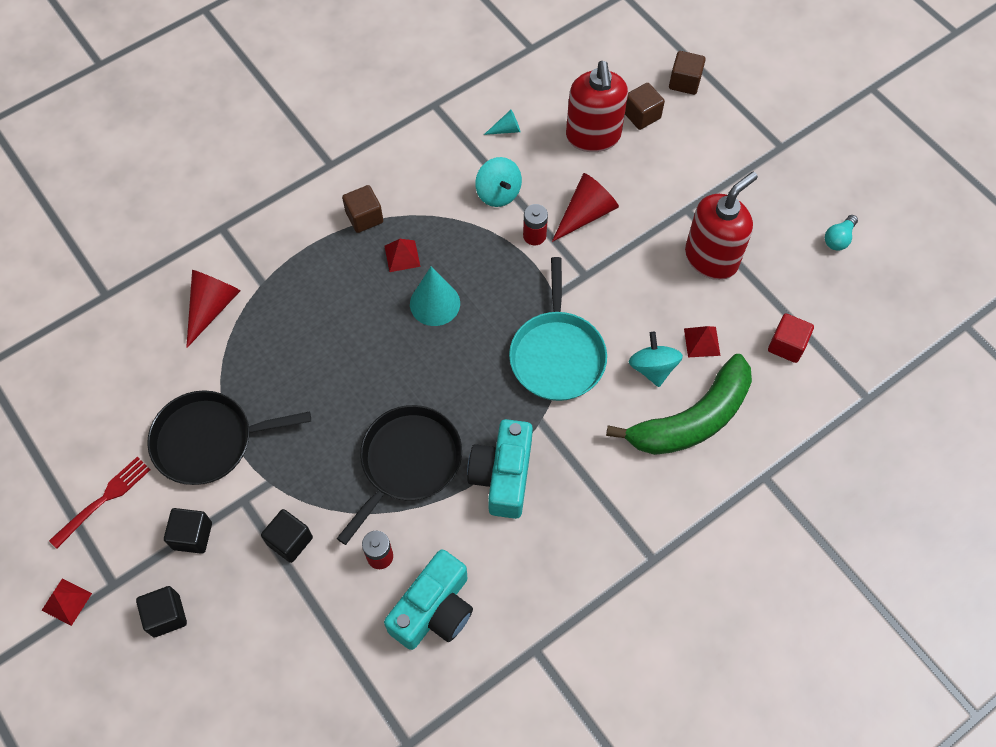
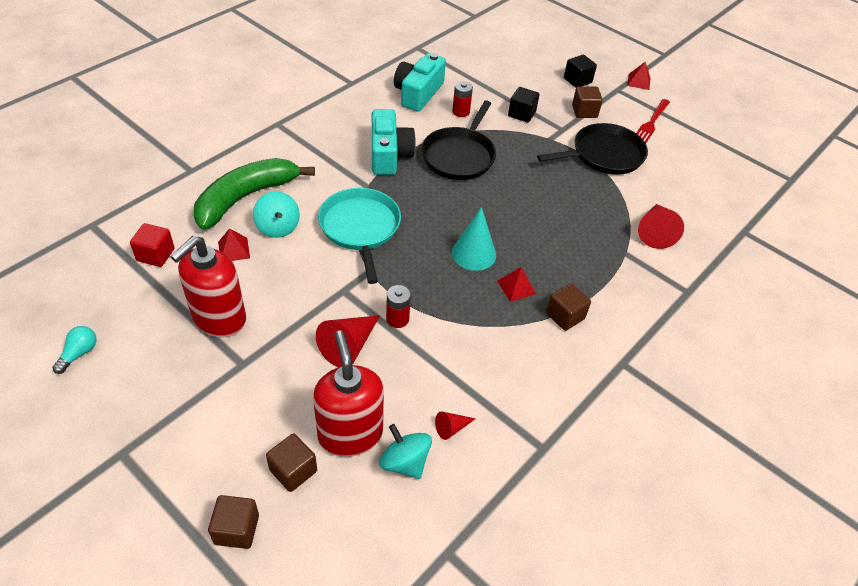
camera: 165 degrees right, 15 degrees down
black cube [164,508,212,554] -> brown cube [572,86,603,118]
turquoise spinning top [475,157,522,207] -> turquoise spinning top moved to [379,424,432,479]
turquoise cone [484,110,520,135] -> red cone [435,411,476,440]

